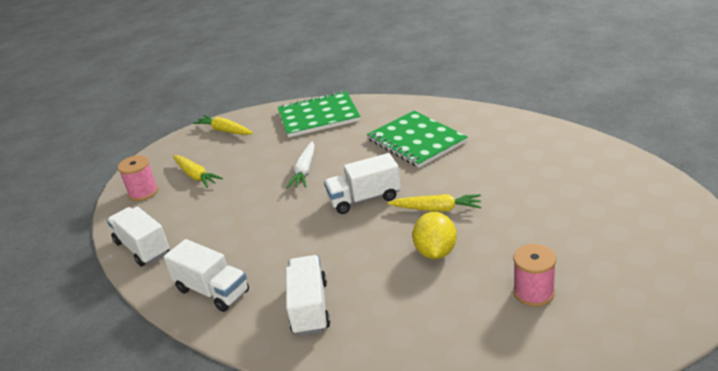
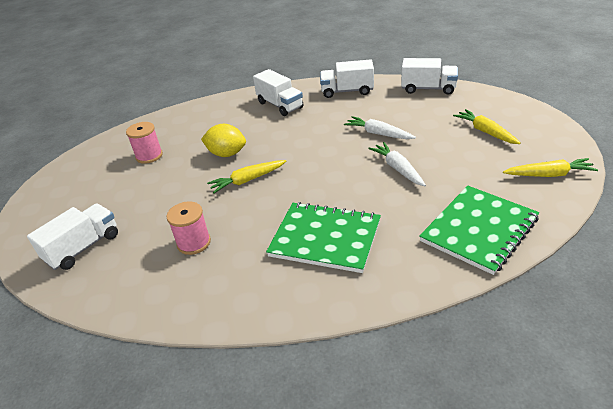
camera: 145 degrees right, 5 degrees up
pink spool [118,155,158,201] -> pink spool moved to [167,201,211,255]
yellow carrot [173,155,223,188] -> yellow carrot turned 45 degrees clockwise [453,109,521,144]
white truck [324,153,401,214] -> white truck moved to [27,204,118,270]
yellow lemon [412,212,457,259] -> yellow lemon turned 45 degrees counterclockwise [201,124,246,157]
none -> white carrot [344,116,416,139]

